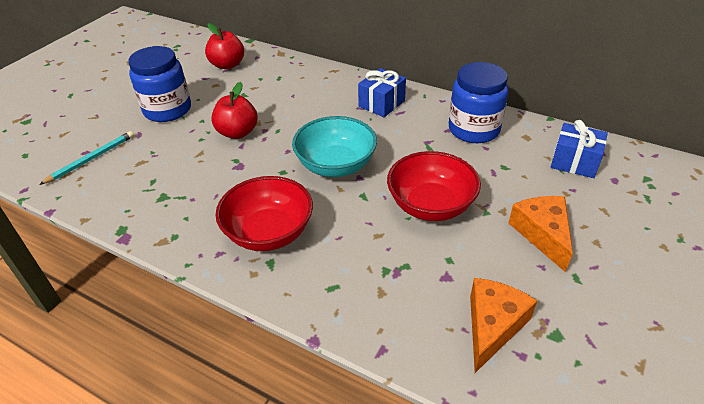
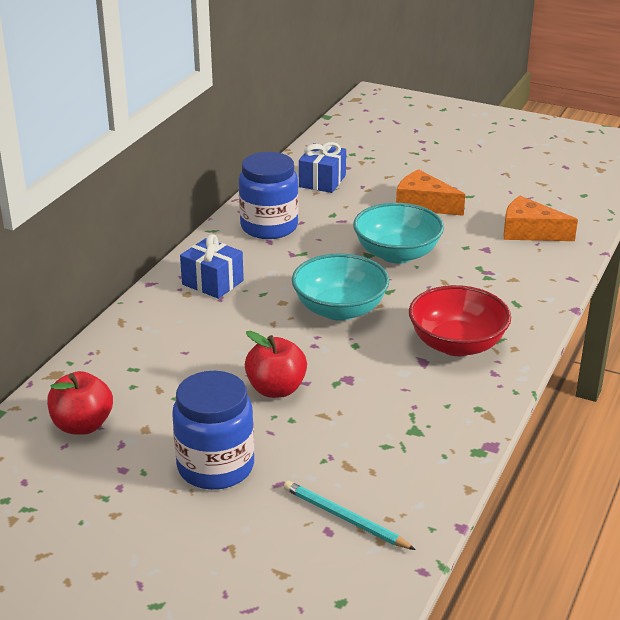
camera: 95 degrees left, 10 degrees down
red bowl [387,151,481,221] -> turquoise bowl [353,203,444,264]
orange cheese [509,196,573,272] -> orange cheese turned 45 degrees clockwise [396,169,465,216]

